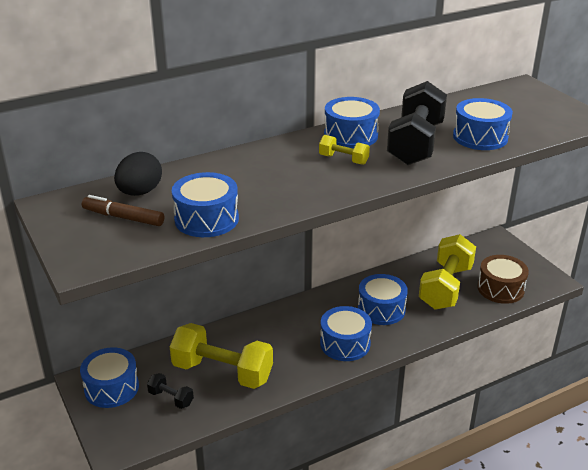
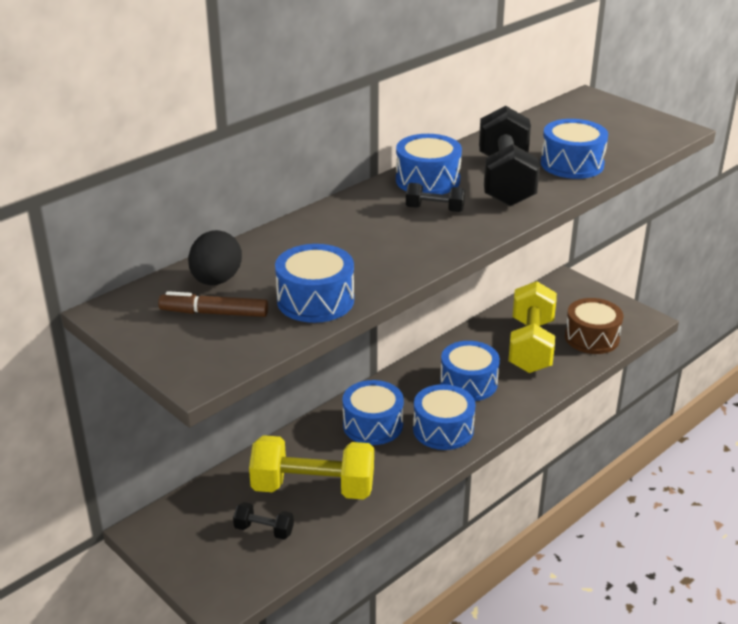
camera: 15 degrees left, 0 degrees up
blue drum [80,347,139,408] -> blue drum moved to [343,380,404,445]
yellow dumbbell [319,135,370,165] -> black dumbbell [406,183,465,212]

